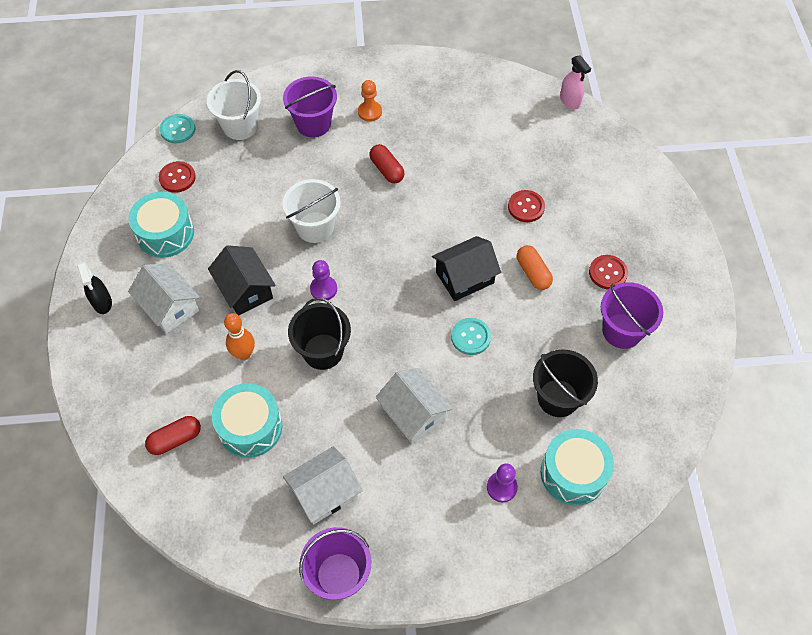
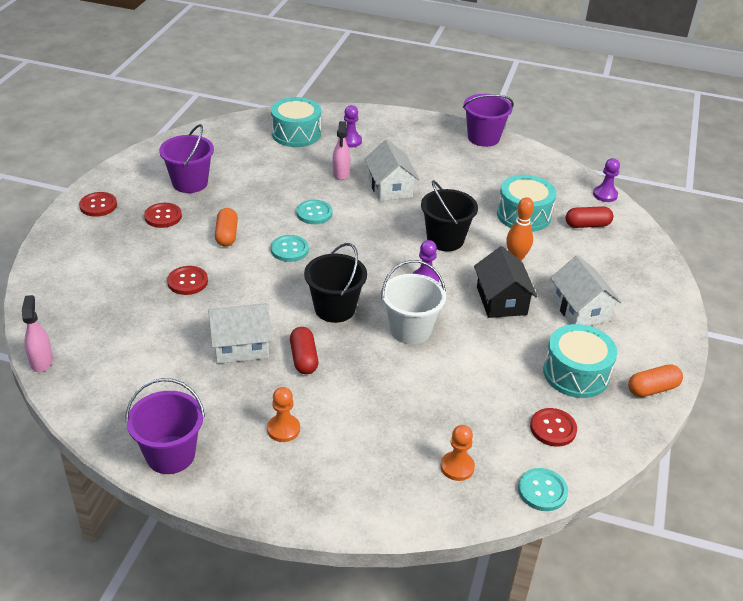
camera: 160 degrees left, 20 degrees down
black spray bottle [77,262,112,314] -> none
white bucket [207,70,261,140] -> orange pawn [441,425,475,481]
purple bucket [283,77,337,137] -> purple bucket moved to [125,378,205,474]
white house [283,446,363,524] -> white house moved to [208,303,272,364]
black house [432,236,501,301] -> turquoise button [271,235,309,262]
black bucket [533,349,598,417] -> black bucket moved to [304,243,367,323]
none -> red button [79,192,117,217]
none -> pink spray bottle [333,121,350,180]
none -> purple pawn [593,158,620,202]
none -> orange capsule [628,364,683,397]

